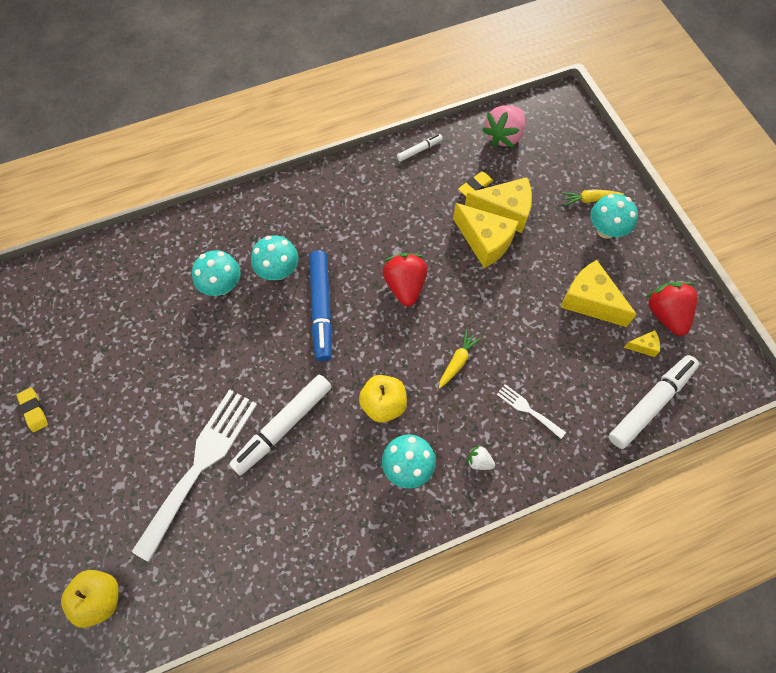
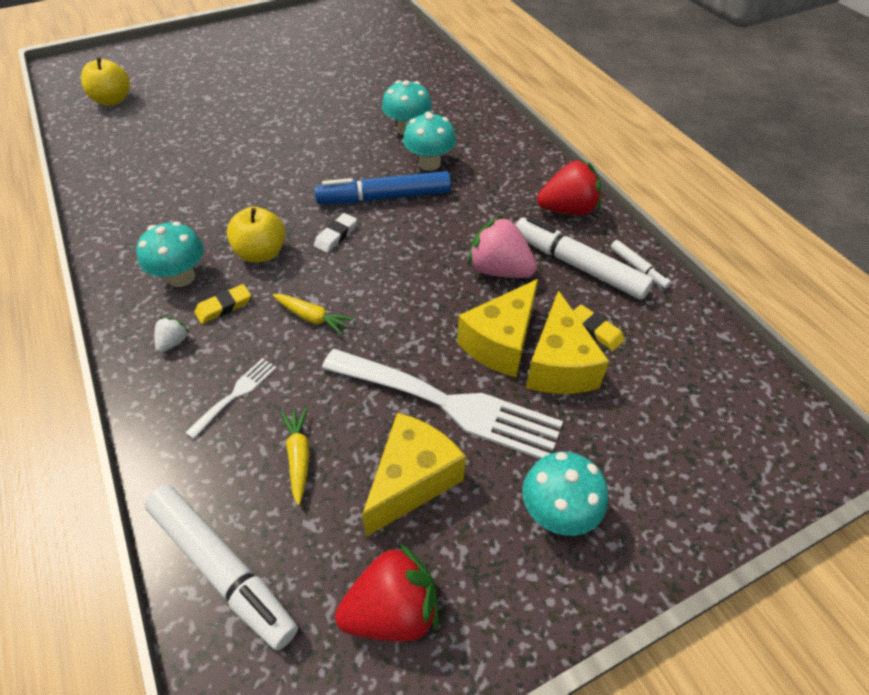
camera: 85 degrees right, 15 degrees down
yellow eraser [17,387,48,432] -> yellow eraser moved to [195,284,251,324]
white fork [132,389,257,562] -> white fork moved to [322,349,563,459]
white marker [229,375,332,476] -> white marker moved to [516,217,654,300]
red strawberry [382,253,427,306] -> red strawberry moved to [537,159,601,215]
pink strawberry [482,105,525,148] -> pink strawberry moved to [468,215,537,278]
yellow carrot [562,189,624,206] -> yellow carrot moved to [281,407,310,505]
yellow cheese [624,330,660,357] -> none
none -> white eraser [314,213,357,253]

